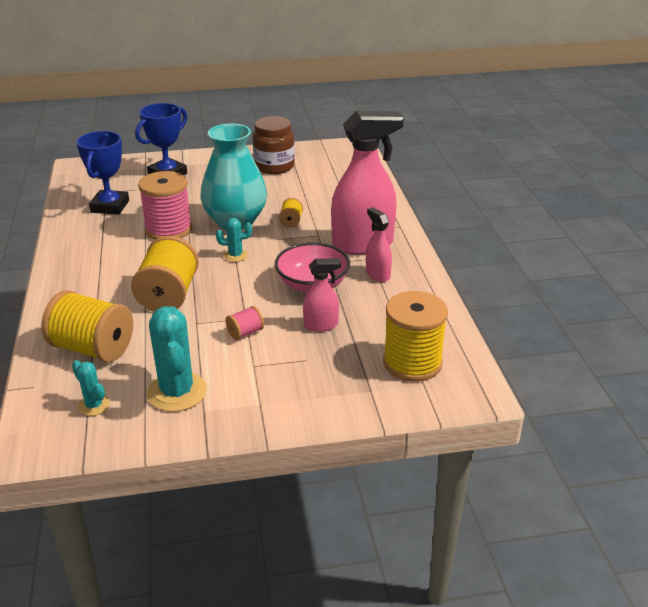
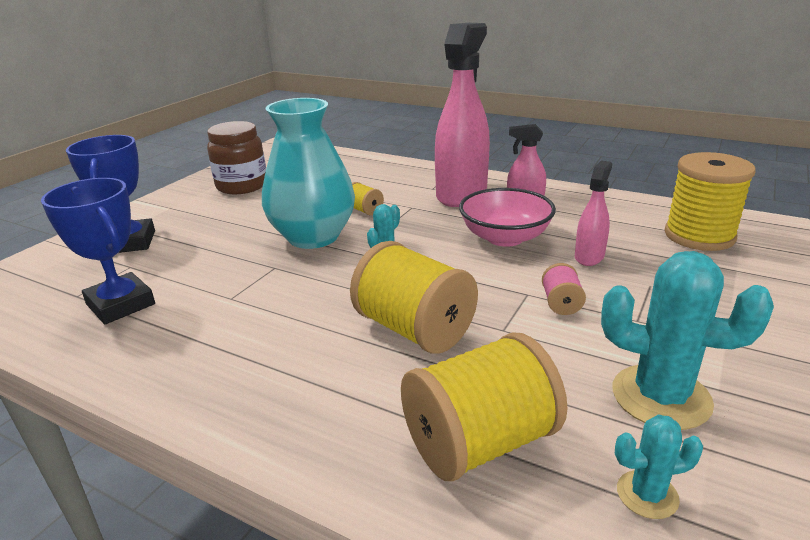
camera: 50 degrees left, 5 degrees down
pink spool [138,171,192,240] -> none

